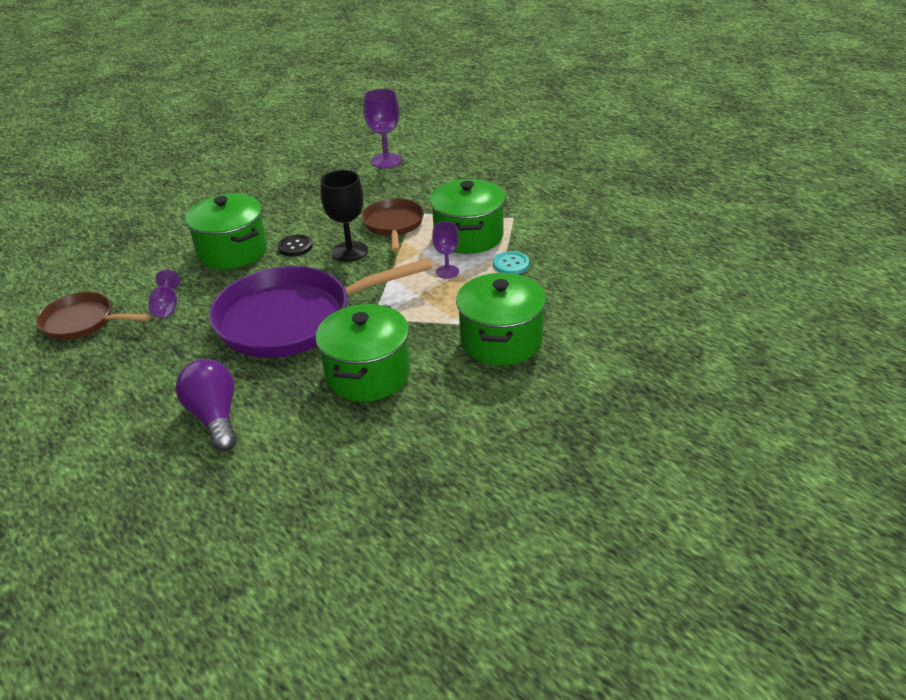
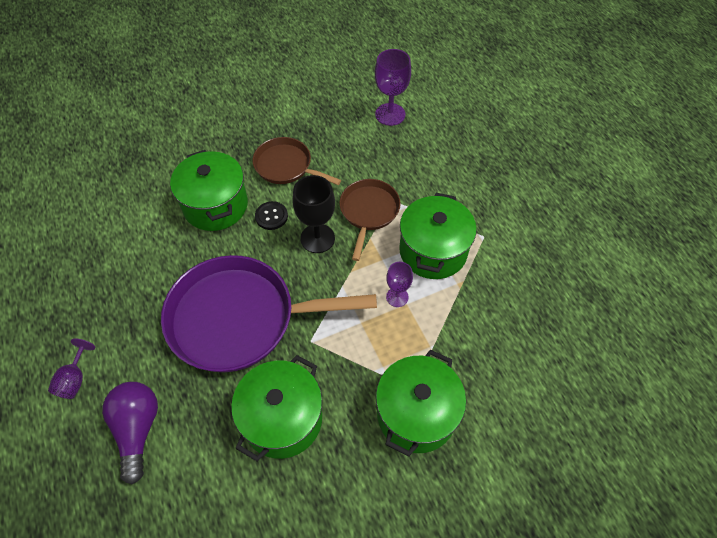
camera: 15 degrees right, 20 degrees up
brown pan [36,292,150,340] -> brown pan moved to [253,137,341,185]
purple goblet [148,269,180,318] -> purple goblet moved to [48,338,95,399]
turquoise button [493,251,529,274] -> none

